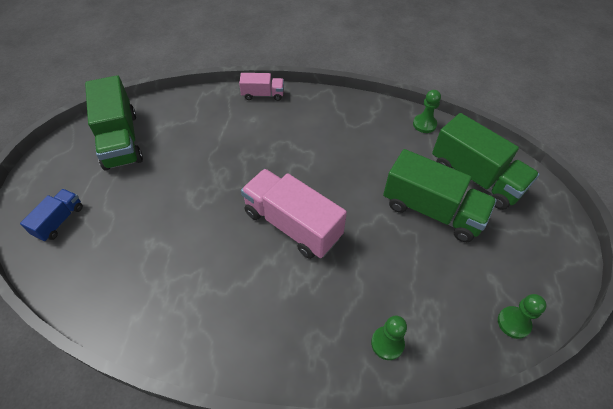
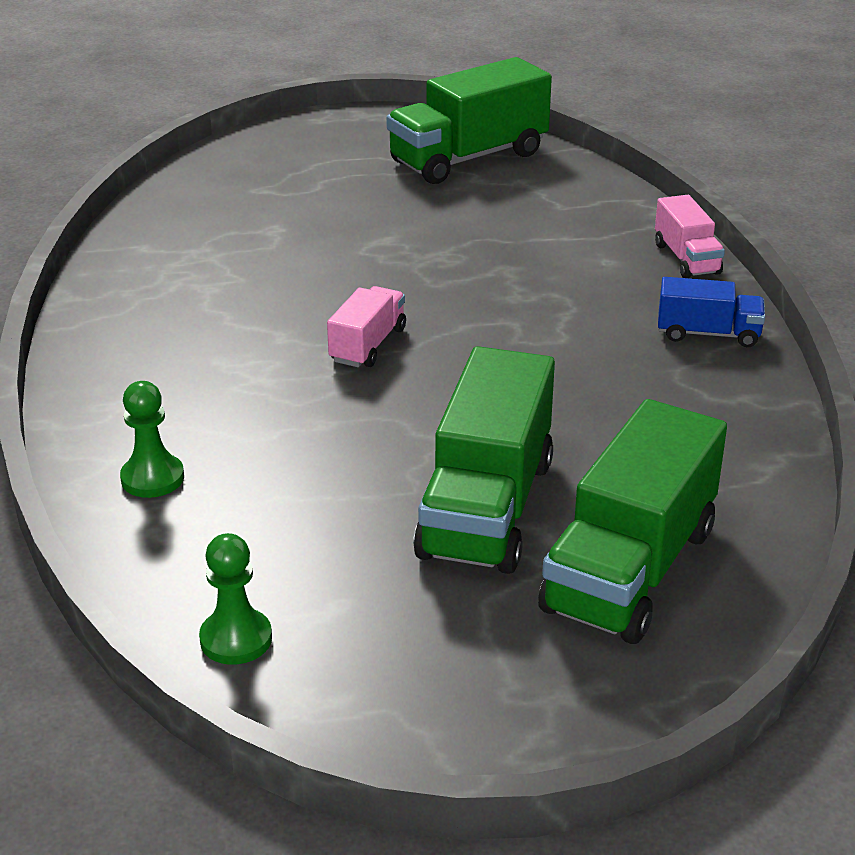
camera: 75 degrees right, 20 degrees down
blue truck [20,189,83,242] -> blue truck moved to [658,277,765,347]
pink truck [241,169,347,259] -> pink truck [327,286,406,367], size x0.52
green pawn [413,90,441,133] -> none

